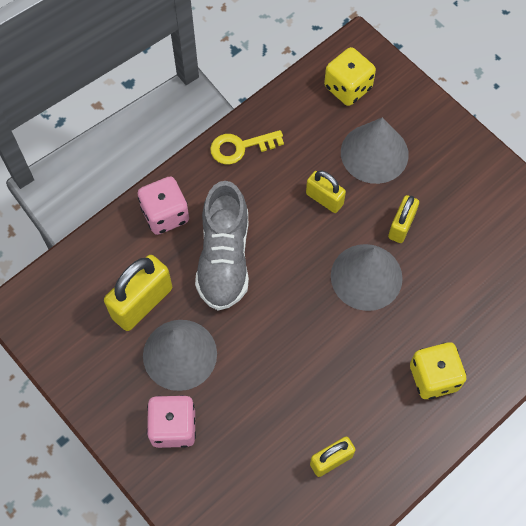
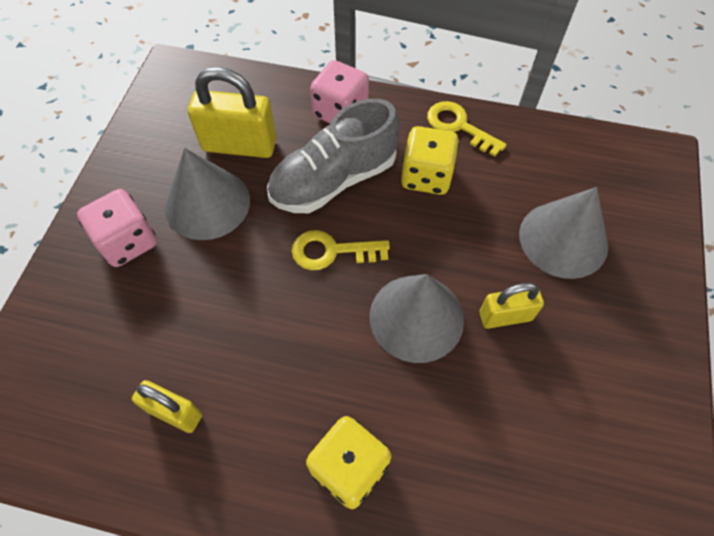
camera: 55 degrees right, 5 degrees down
yellow padlock [306,170,346,213] -> none
yellow dice [324,47,376,106] -> yellow dice moved to [401,126,459,195]
none -> yellow key [291,230,390,270]

